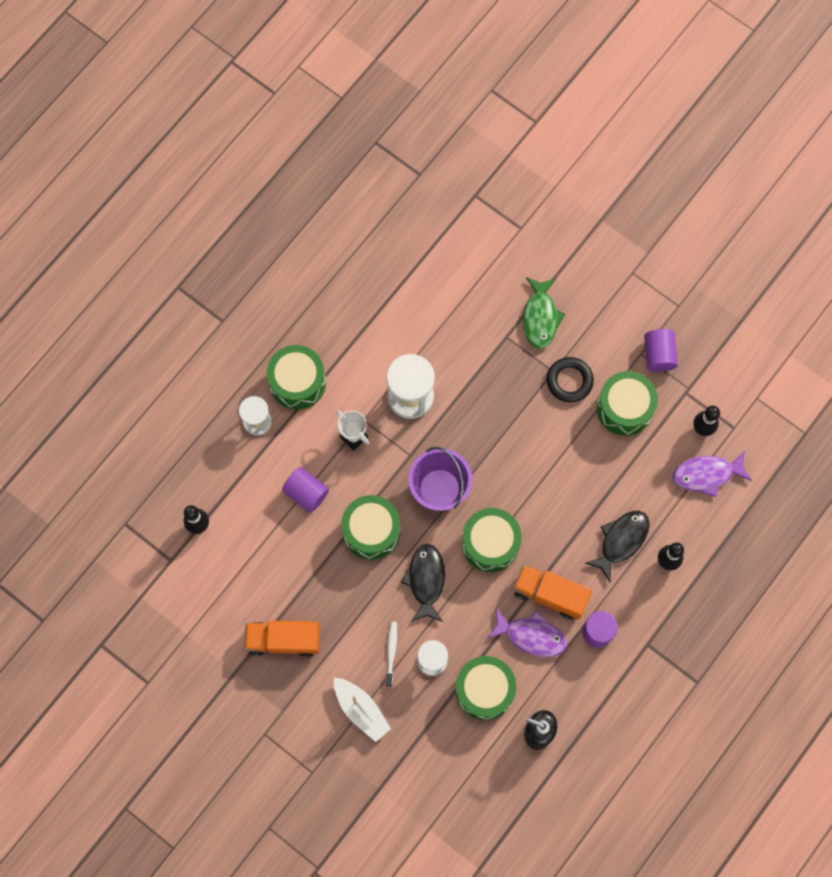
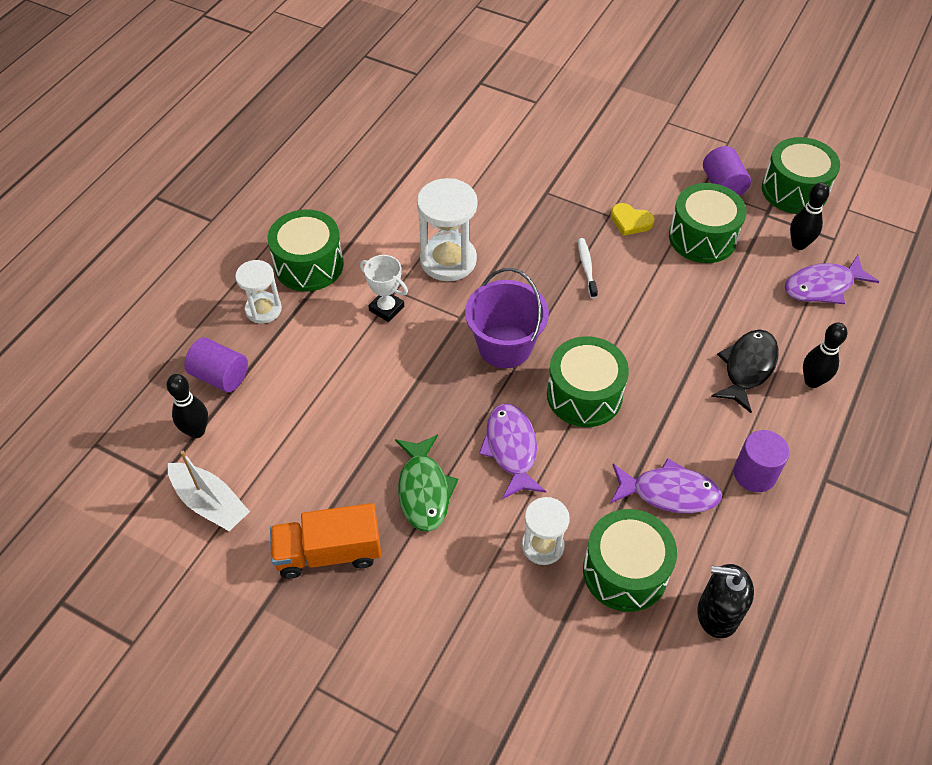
camera: 10 degrees left, 20 degrees down
purple cylinder [282,467,329,513] -> purple cylinder moved to [184,338,248,392]
white boat [334,678,391,742] -> white boat moved to [168,451,250,531]
green drum [341,495,401,560] -> green drum moved to [762,137,840,214]
white toothbrush [386,621,397,687] -> white toothbrush moved to [578,238,598,298]
black fish [401,544,445,622] -> purple fish [479,404,546,499]
orange truck [513,564,592,620] -> none
green fish [523,277,565,349] -> green fish moved to [395,434,458,532]
black ring [547,357,594,403] -> yellow heart [611,203,655,236]

